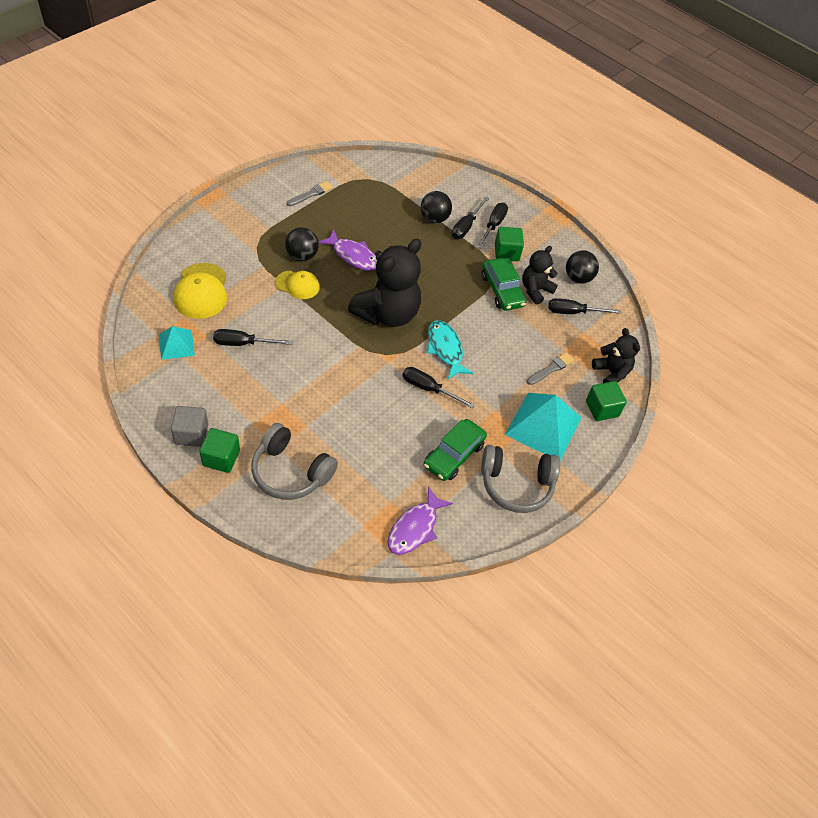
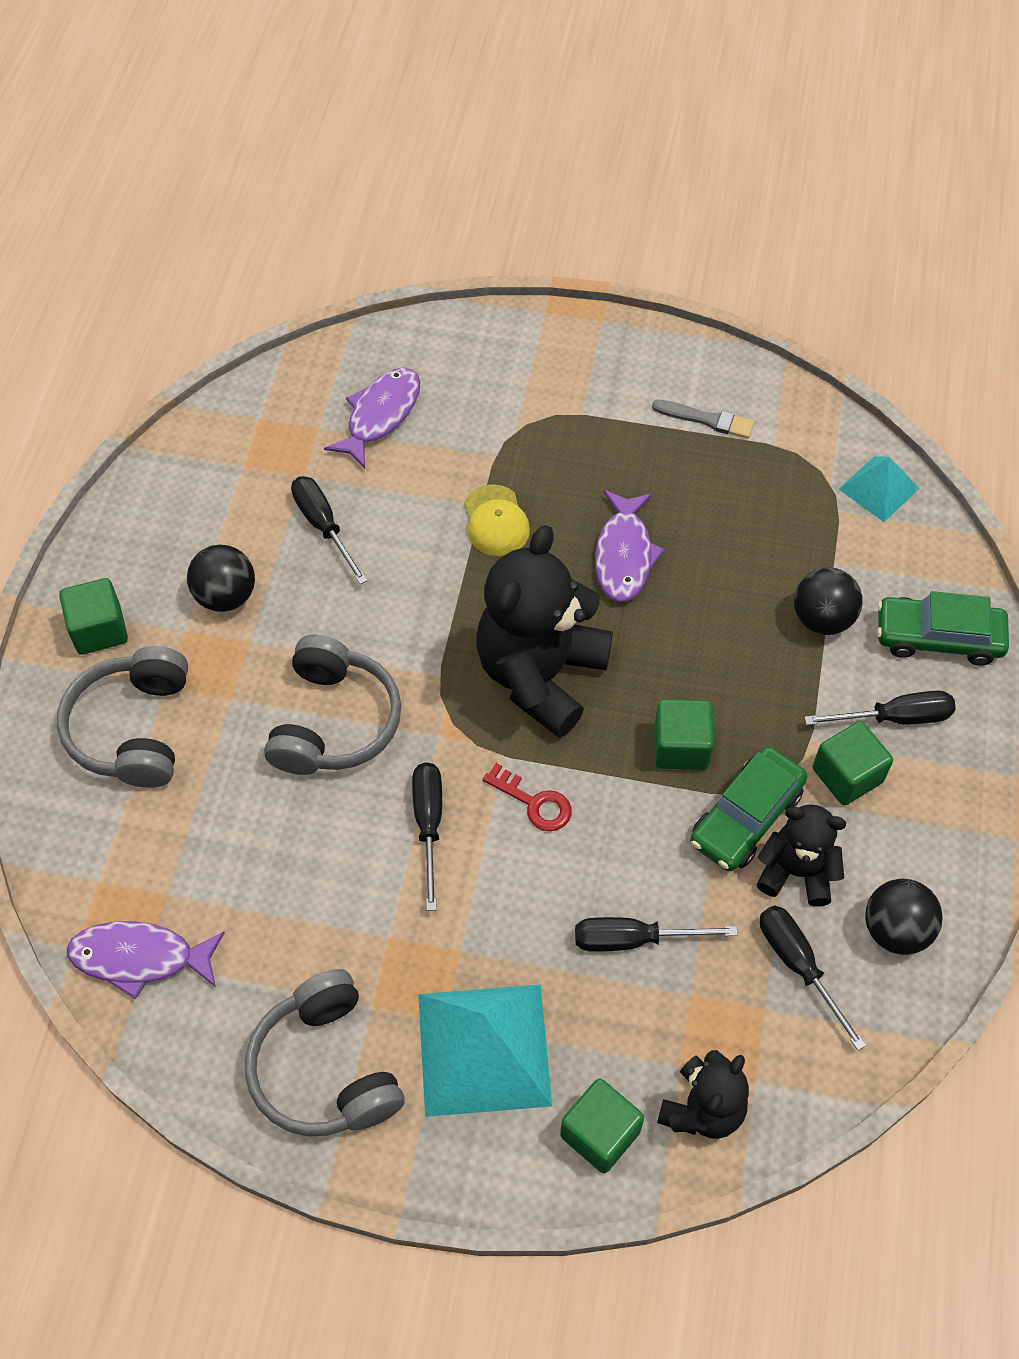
camera: 65 degrees right, 5 degrees up
turquoise pyramid [159,326,195,360] -> turquoise pyramid moved to [839,456,919,522]
grey cube [171,406,208,447] -> none
yellow cap [174,263,227,319] -> purple fish [324,367,420,469]
black ball [285,227,319,261] -> black ball moved to [187,545,255,612]
black teddy bear [348,239,421,327] -> black teddy bear turned 105 degrees clockwise [476,525,613,738]
green car [424,419,487,481] -> green car moved to [877,591,1009,666]
turquoise fish [427,320,473,379] -> red key [483,763,572,831]
black screwdriver [452,197,489,239] -> black screwdriver moved to [575,917,738,952]
grey brush [527,352,574,385] -> none
none -> grey headphones [264,634,401,775]
none -> green cube [654,699,714,770]

